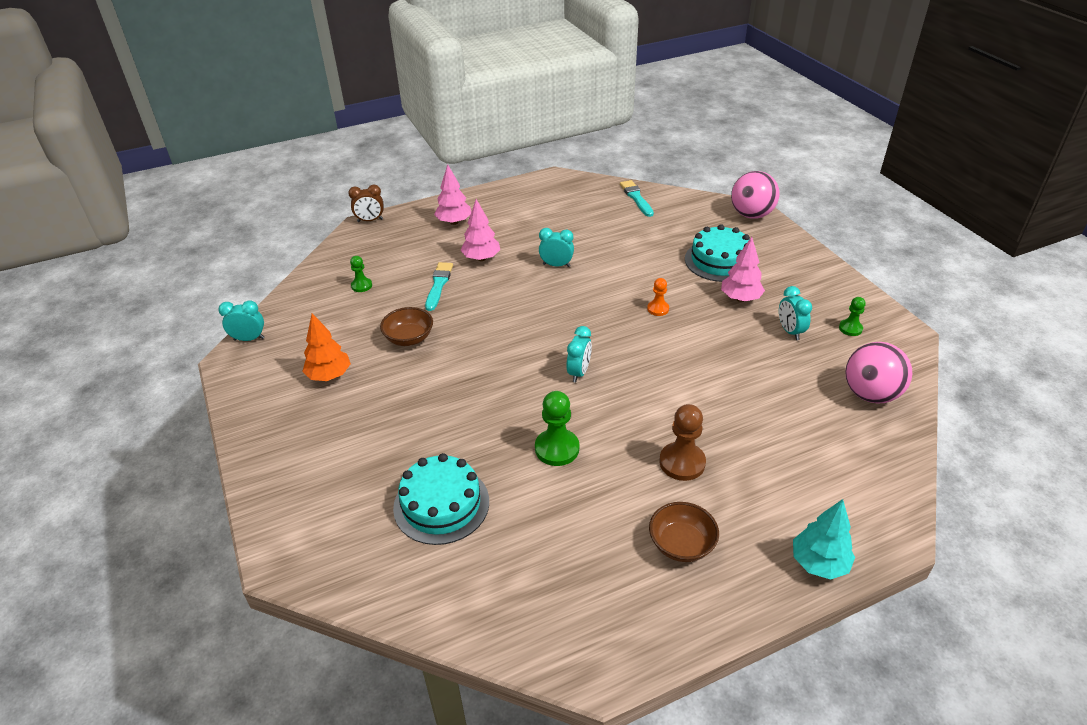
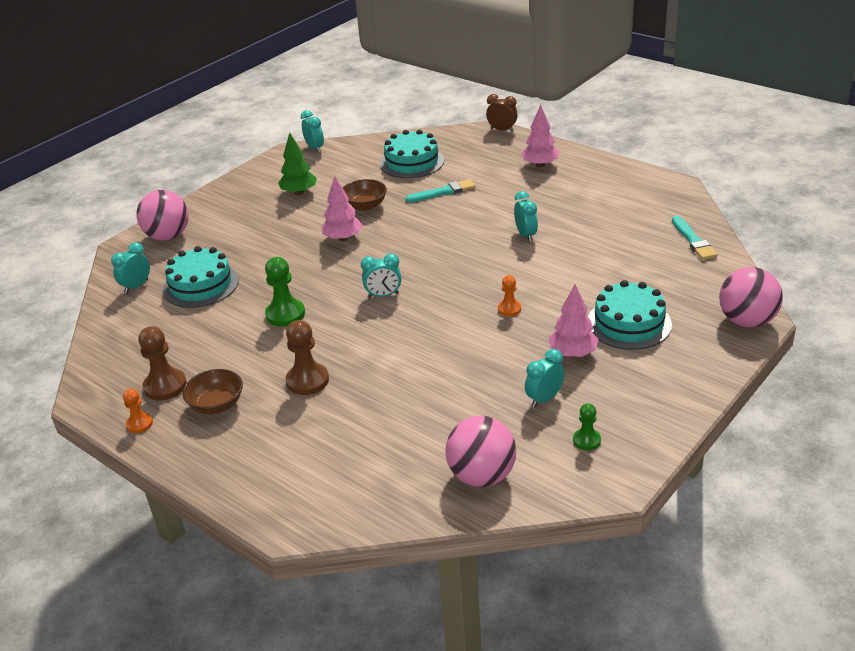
camera: 65 degrees right, 5 degrees down
orange tree [302,313,351,381] -> green tree [278,133,317,195]
brown clock [348,185,384,222] -> brown clock turned 150 degrees clockwise [486,94,518,132]
green pawn [350,256,372,292] -> turquoise cake [380,130,444,178]
pink tree [460,199,500,261] -> pink tree moved to [322,176,363,241]
turquoise brush [620,180,654,217] -> turquoise brush turned 120 degrees clockwise [672,216,717,260]
turquoise tree [793,499,855,580] -> none
none -> turquoise clock [111,242,150,294]
none -> orange pawn [123,389,153,433]
none -> pink ball [136,190,189,240]
none -> brown pawn [138,326,187,401]

